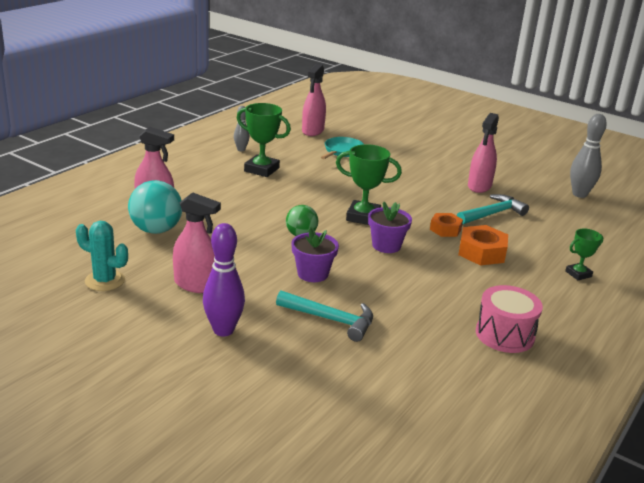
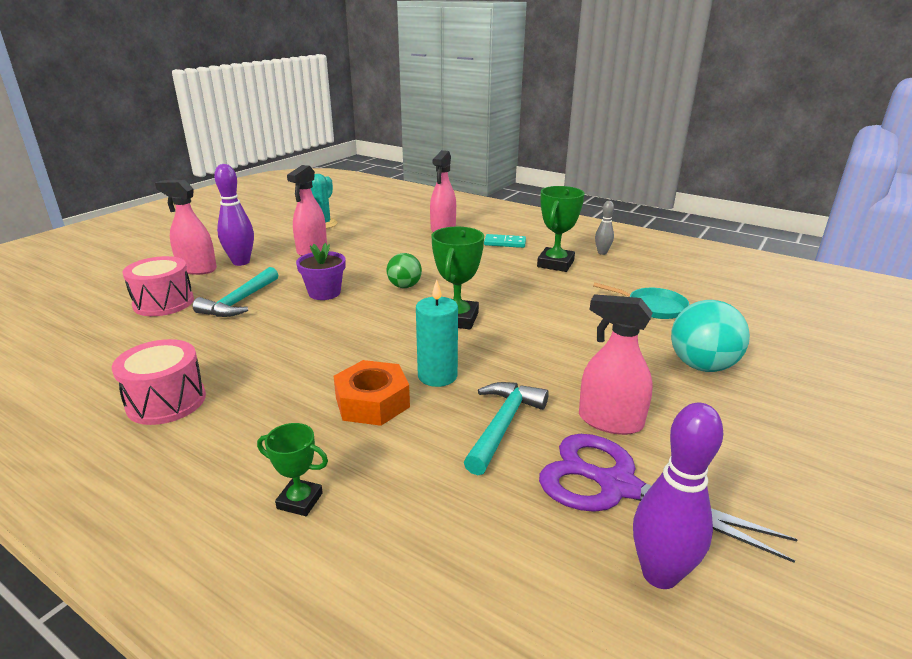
camera: 90 degrees right, 0 degrees up
turquoise ball [128,180,182,234] -> turquoise ball moved to [671,300,750,372]
pink spray bottle [302,64,326,136] -> pink spray bottle moved to [155,180,217,275]
purple flower pot [368,202,412,253] -> none
orange nut [430,213,463,237] -> turquoise candle [416,280,458,387]
turquoise hammer [456,194,529,225] -> turquoise hammer turned 120 degrees counterclockwise [464,382,549,475]
green trophy [565,228,603,280] -> green trophy turned 45 degrees counterclockwise [257,423,328,516]
grey bowling pin [570,114,607,198] -> purple bowling pin [633,403,723,589]
none -> pink drum [123,256,194,316]
none -> turquoise domino [484,234,526,248]
none -> purple scissors [539,434,798,563]

